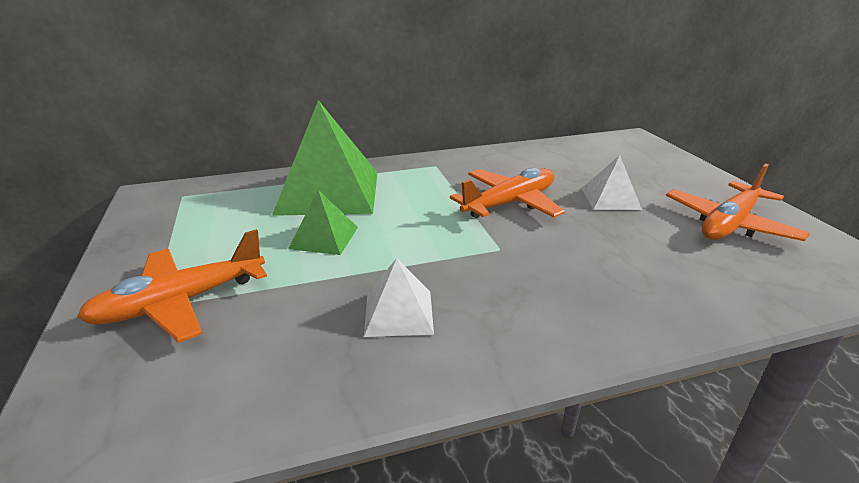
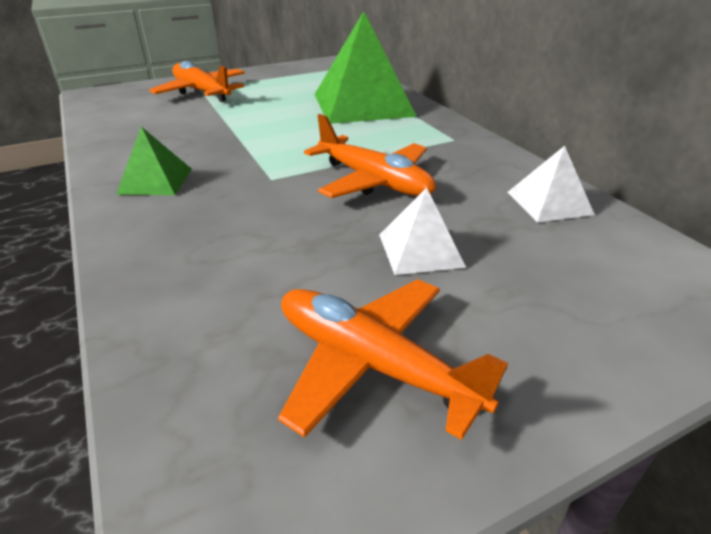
camera: 80 degrees right, 5 degrees up
green pyramid [288,190,358,255] -> green pyramid moved to [116,127,192,195]
white pyramid [364,258,434,337] -> white pyramid moved to [508,146,595,222]

